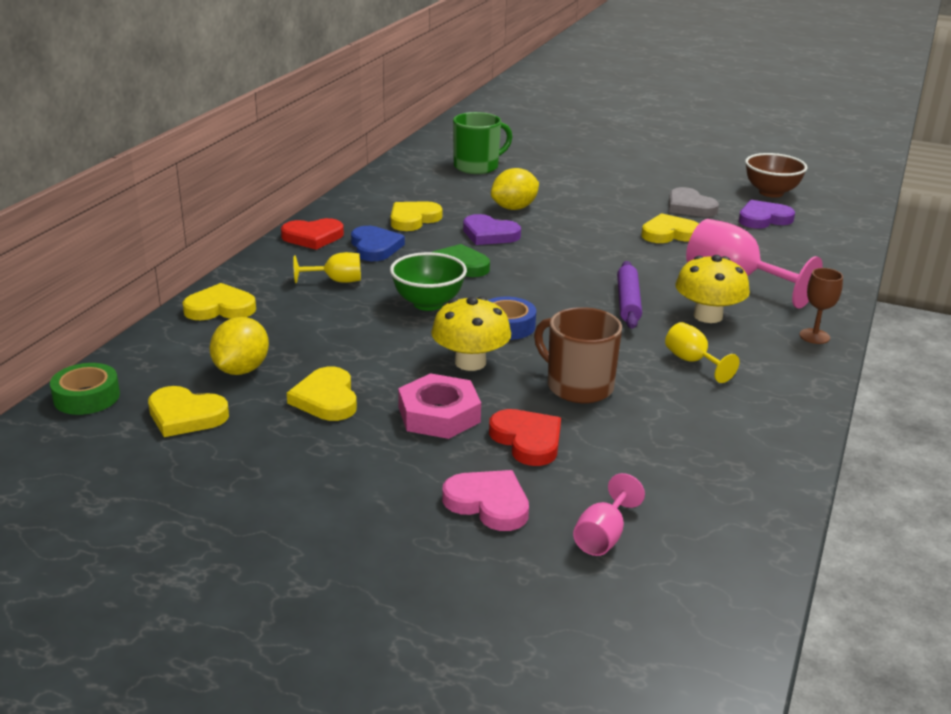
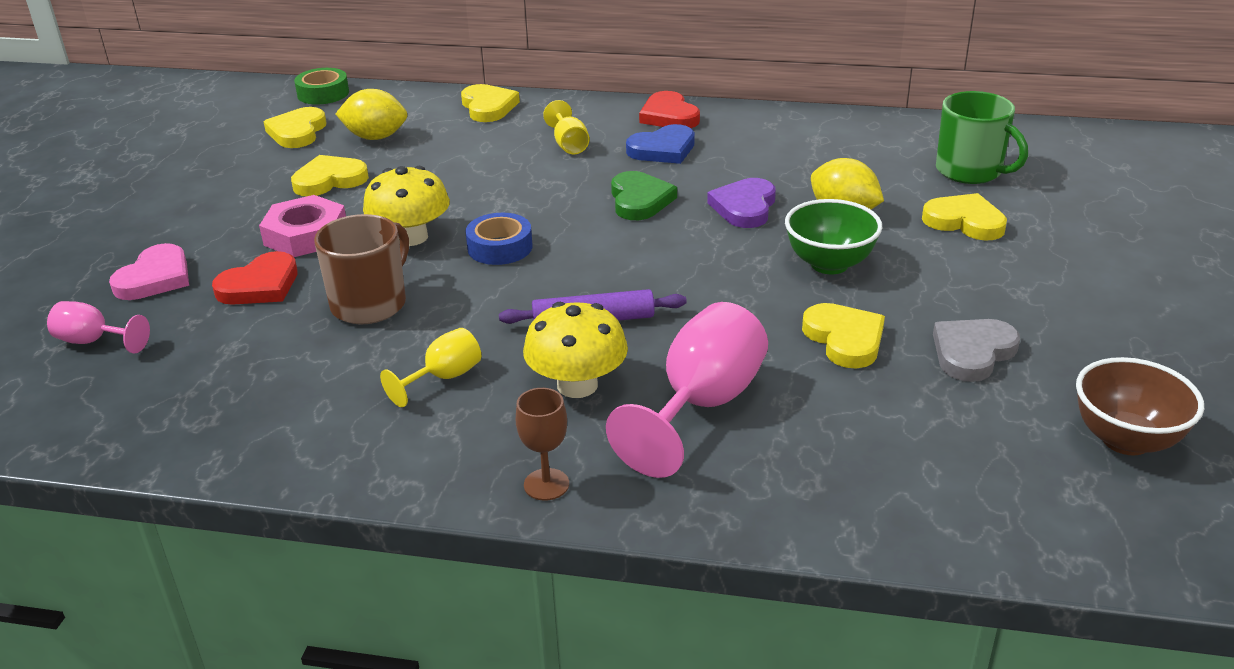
camera: 80 degrees right, 5 degrees up
green bowl [390,252,467,311] -> green bowl moved to [785,199,882,274]
yellow heart [391,201,442,231] -> yellow heart moved to [922,193,1007,241]
purple heart [739,200,795,229] -> none

